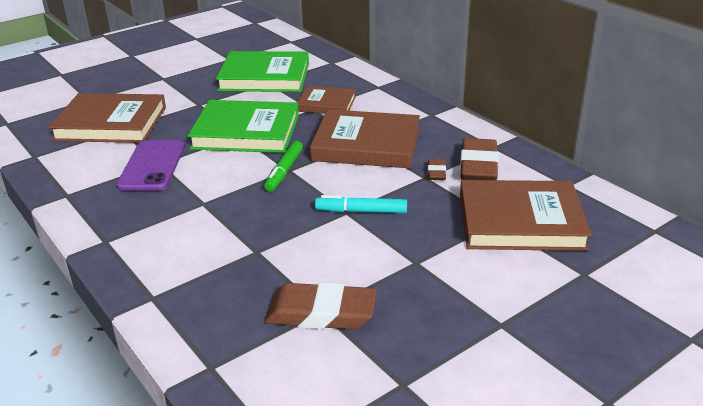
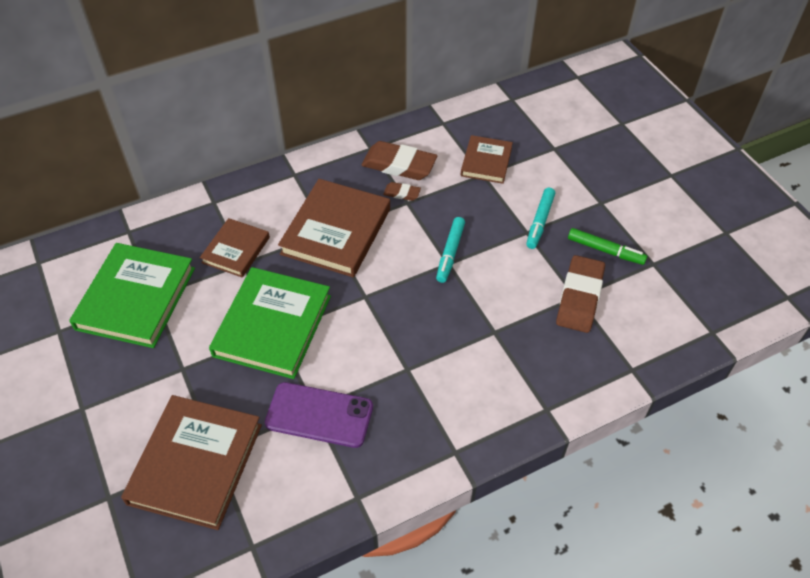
camera: 80 degrees left, 20 degrees up
green marker [264,141,303,192] -> green marker moved to [568,228,647,265]
brown book [460,180,592,251] -> brown book [461,135,513,184], size x0.58
none -> turquoise marker [526,188,555,249]

